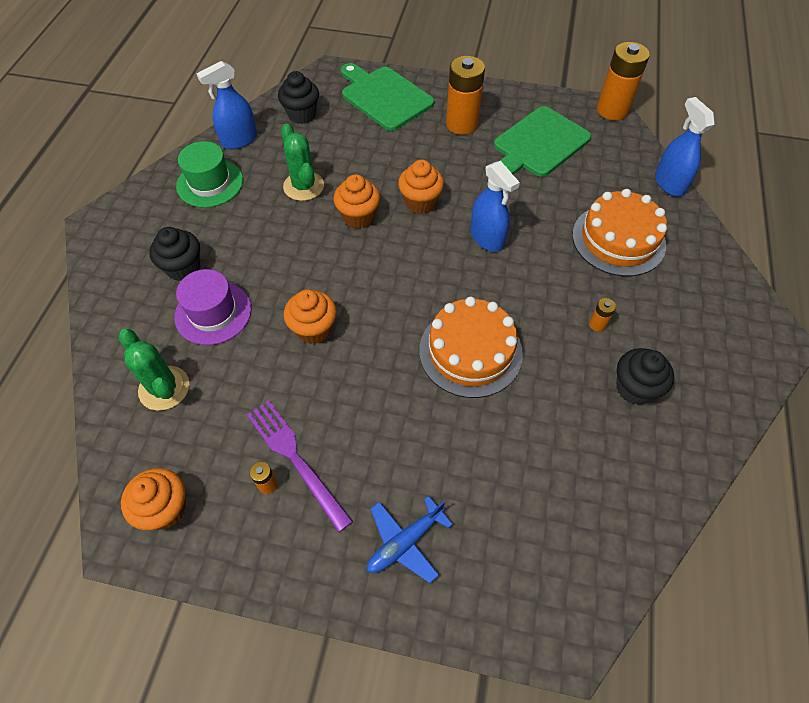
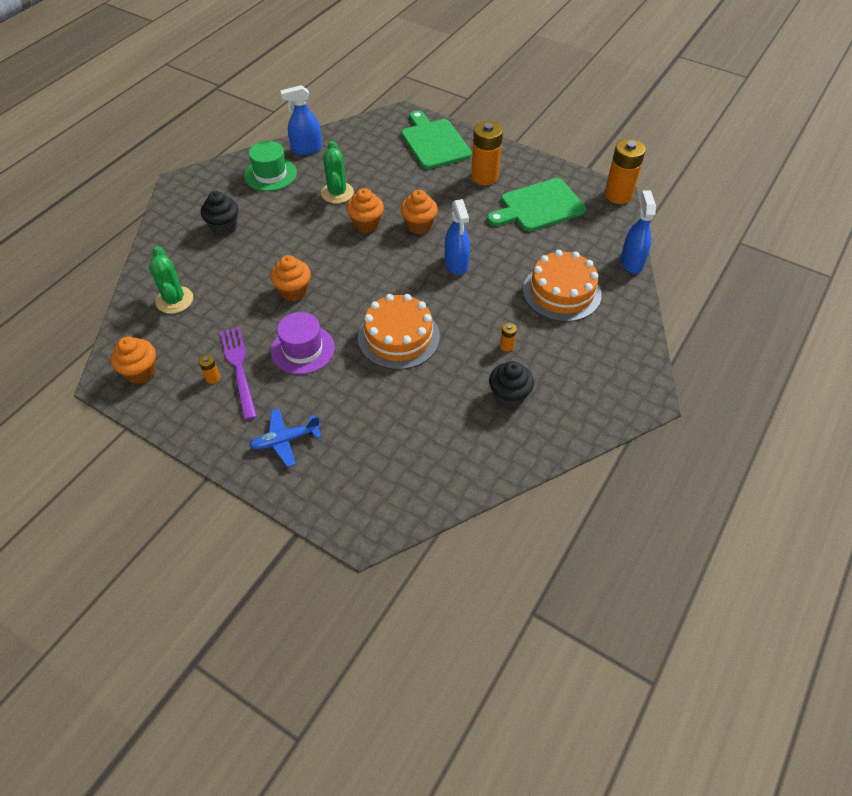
camera: 20 degrees right, 5 degrees down
purple hat [174,269,251,345] -> purple hat moved to [271,312,335,374]
black cupcake [278,71,319,124] -> none

